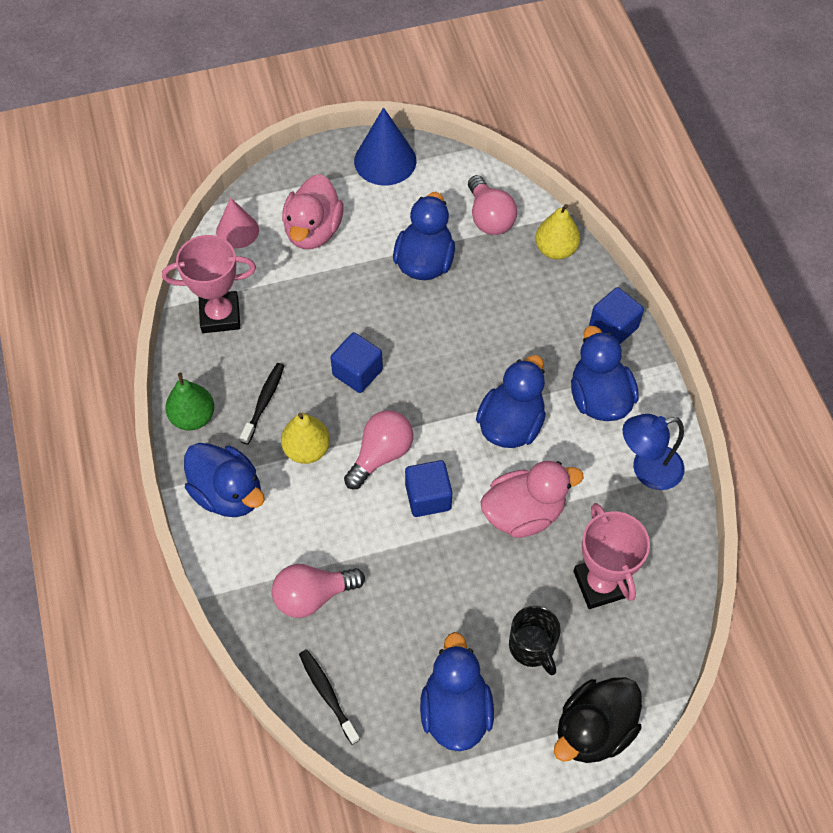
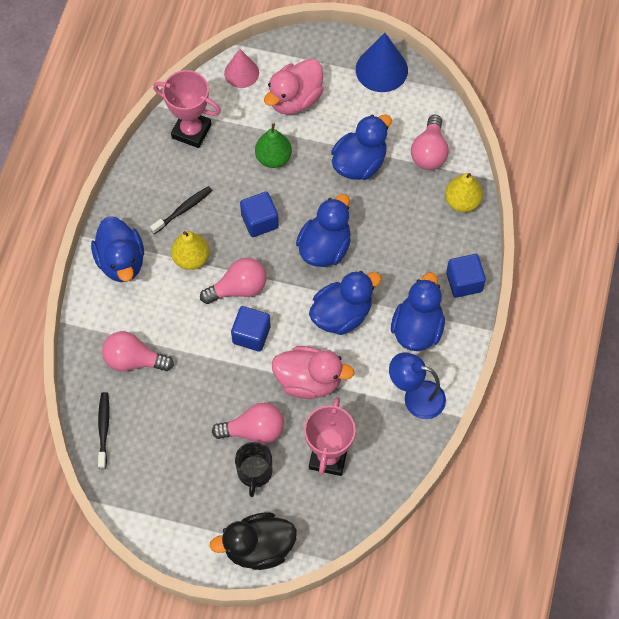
camera: 30 degrees right, 5 degrees up
green pear [165,373,214,430] -> green pear moved to [255,123,292,168]
blue duck [420,632,494,751] -> blue duck moved to [296,194,351,267]
none -> pink light bulb [212,403,284,444]

